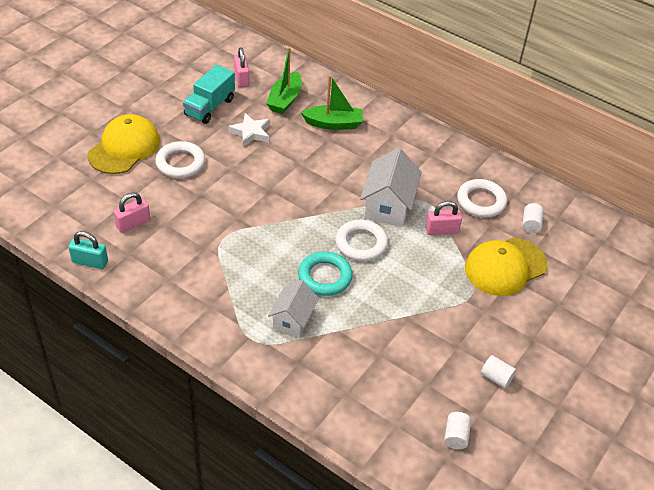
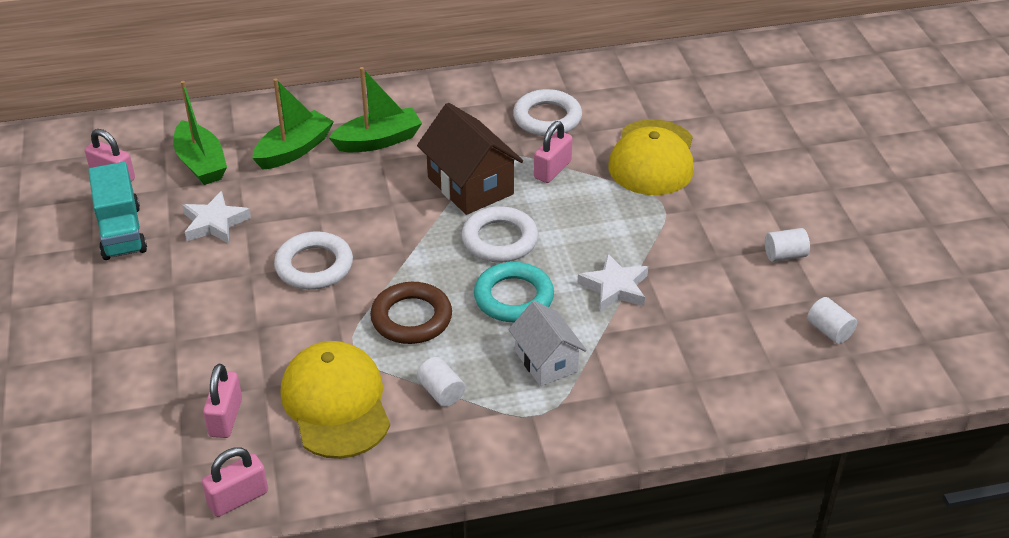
camera: 45 degrees left, 5 degrees down
turquoise padlock [68,231,108,269] -> pink padlock [202,447,268,517]
yellow cap [87,114,160,174] -> yellow cap moved to [280,341,390,459]
white ring [155,141,205,178] -> white ring moved to [274,231,353,290]
white house [360,148,422,227] -> brown house [417,103,523,215]
white cylinder [522,203,544,233] -> white cylinder moved to [417,357,465,407]
none -> green boat [328,67,422,152]
none -> brown ring [370,282,452,344]
none -> white star [577,253,648,311]

